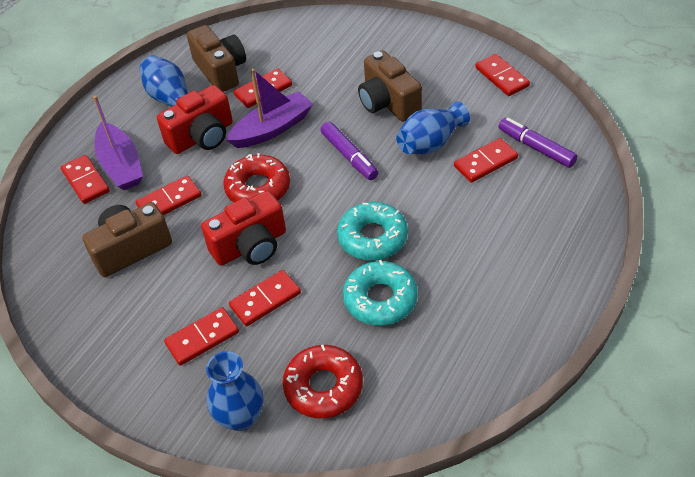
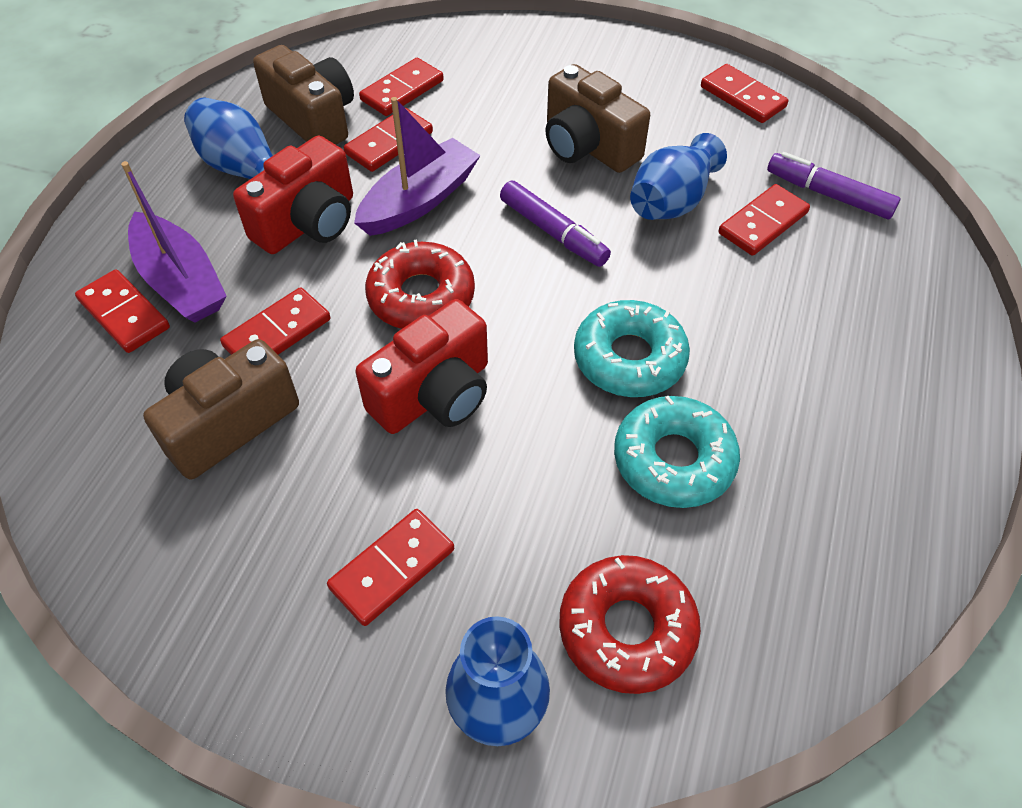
camera: 15 degrees left, 5 degrees up
red domino [229,270,301,326] -> red domino moved to [359,58,444,116]

